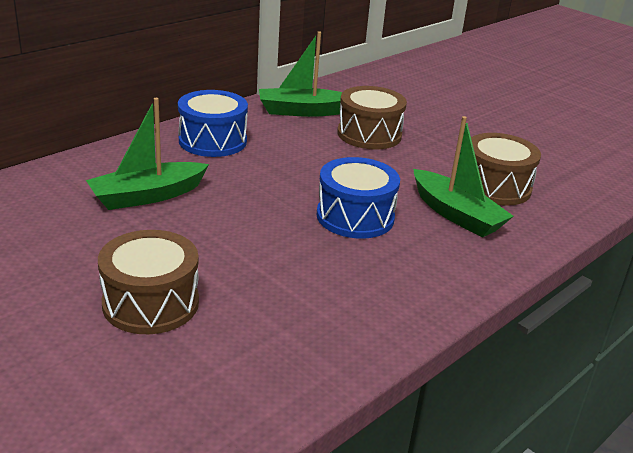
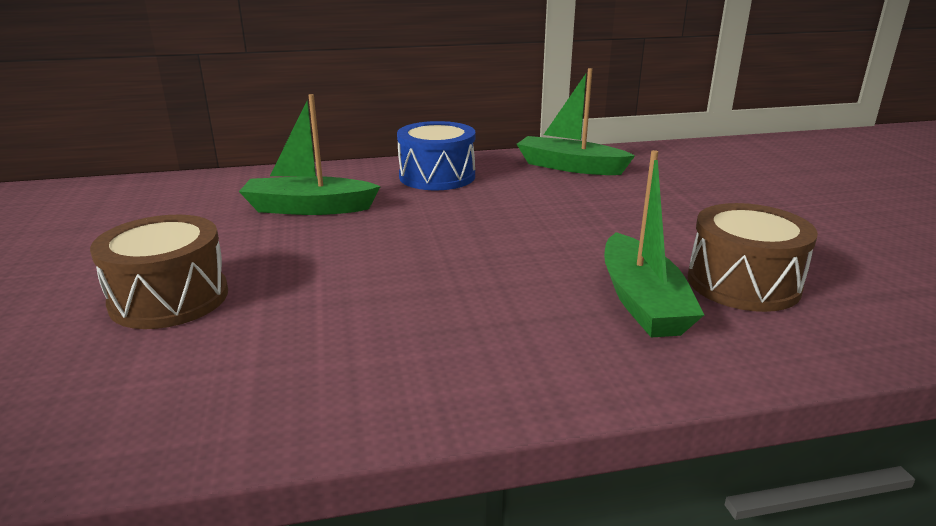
camera: 35 degrees right, 5 degrees down
blue drum [317,157,400,239] -> none
brown drum [337,86,407,149] -> none

